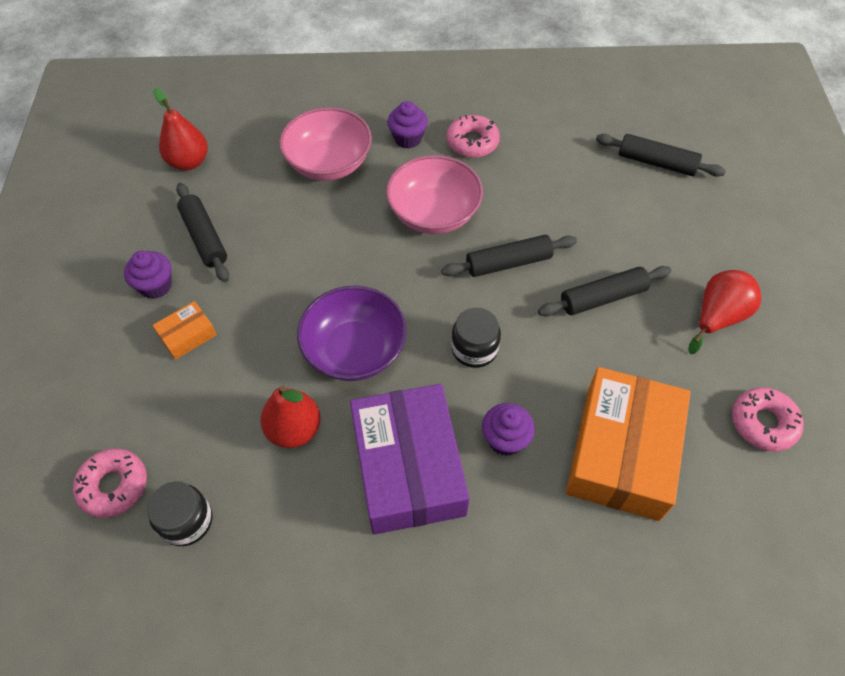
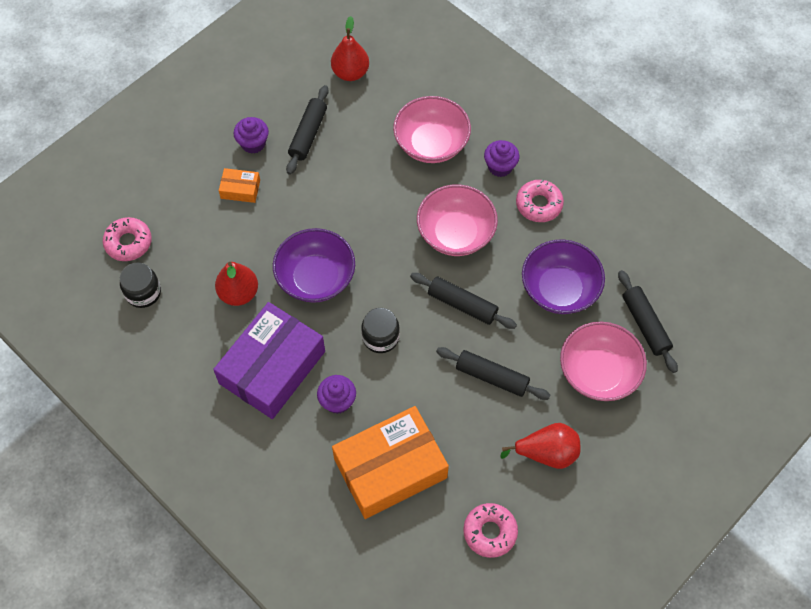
camera: 45 degrees right, 5 degrees up
none -> purple bowl [522,240,605,314]
none -> pink bowl [560,322,647,401]

